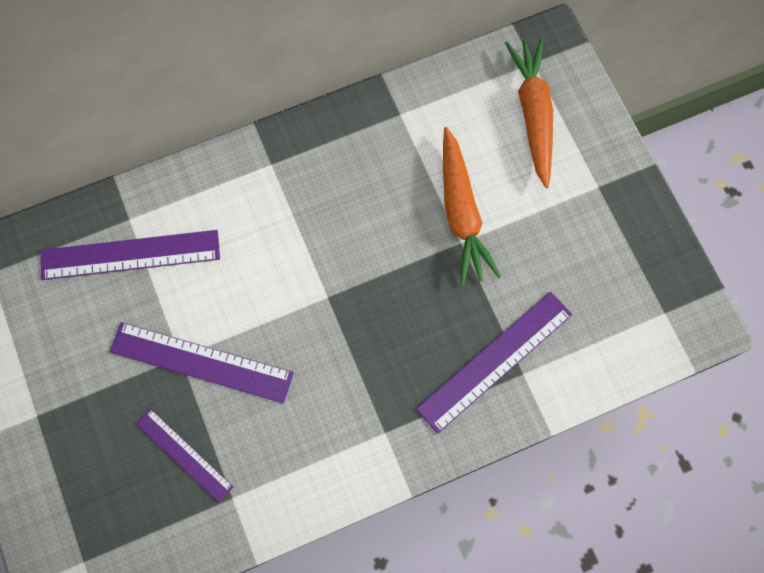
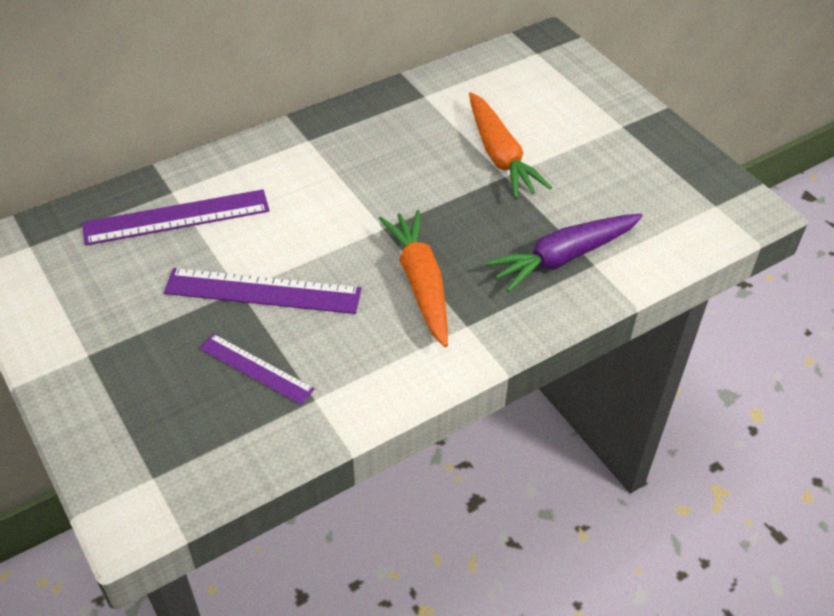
camera: 10 degrees left, 25 degrees down
purple ruler [416,292,572,434] -> purple carrot [485,214,643,292]
orange carrot [505,38,553,188] -> orange carrot moved to [379,210,448,347]

